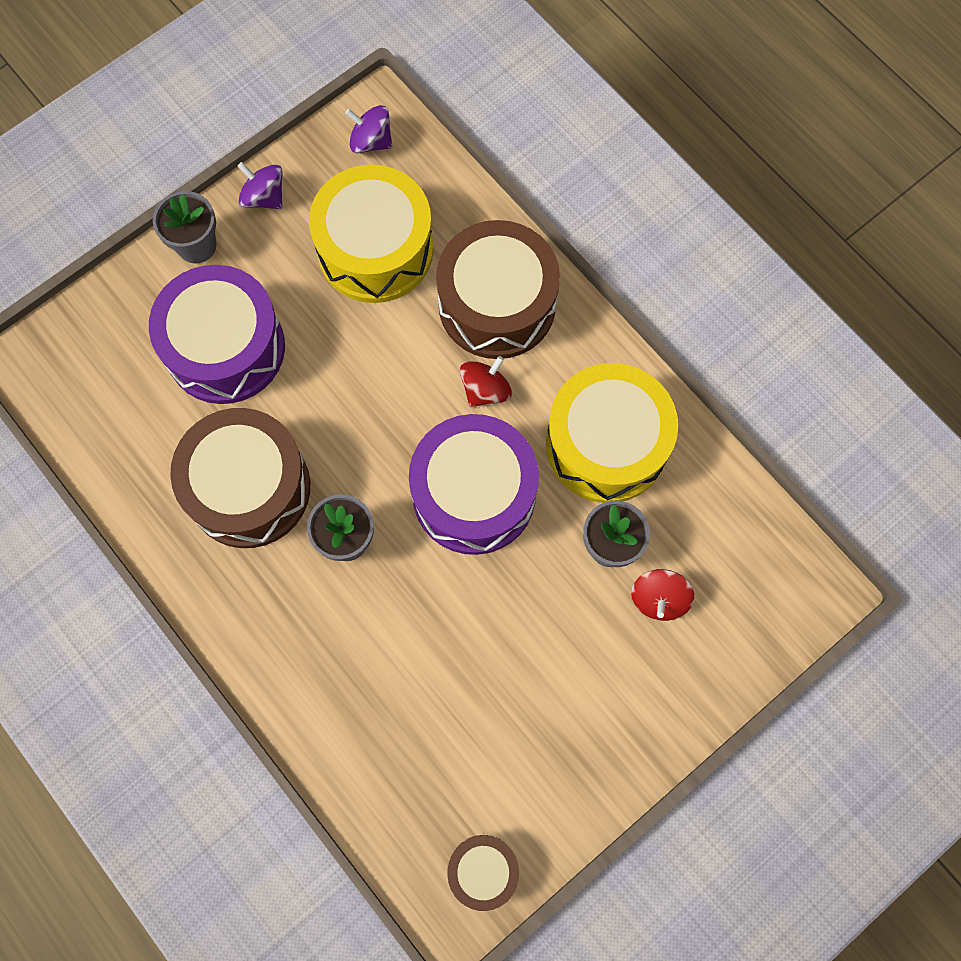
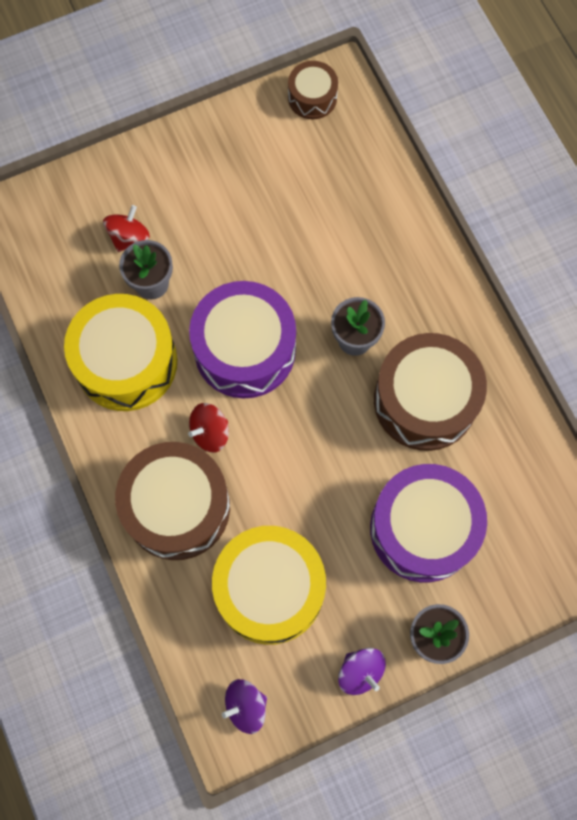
camera: 165 degrees left, 0 degrees up
purple spinning top [345,105,392,153] -> purple spinning top turned 120 degrees clockwise [222,679,267,734]

